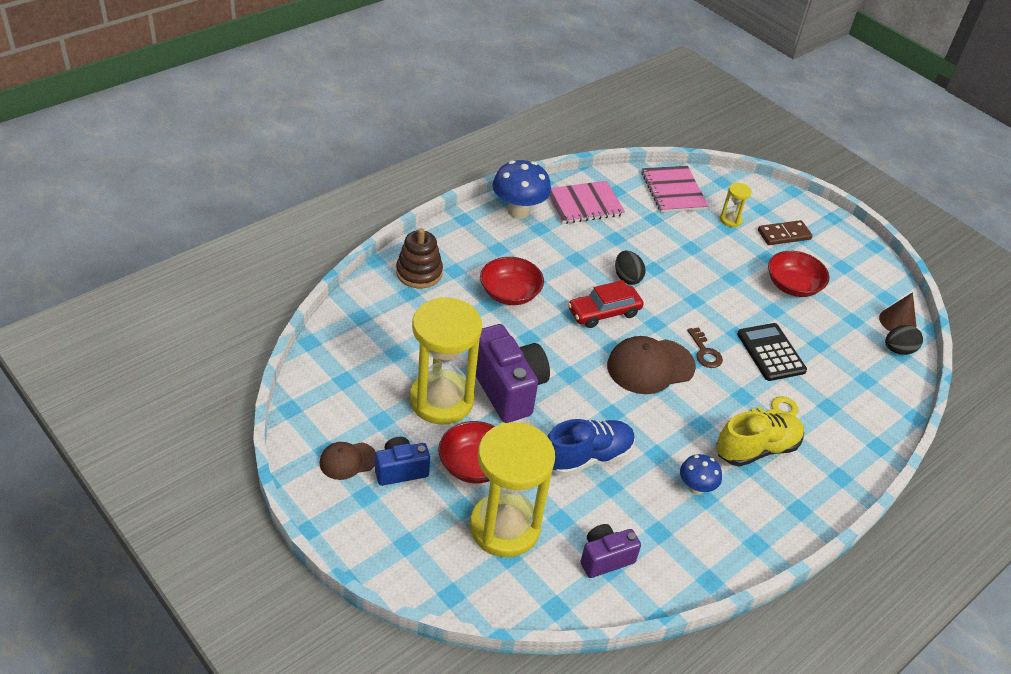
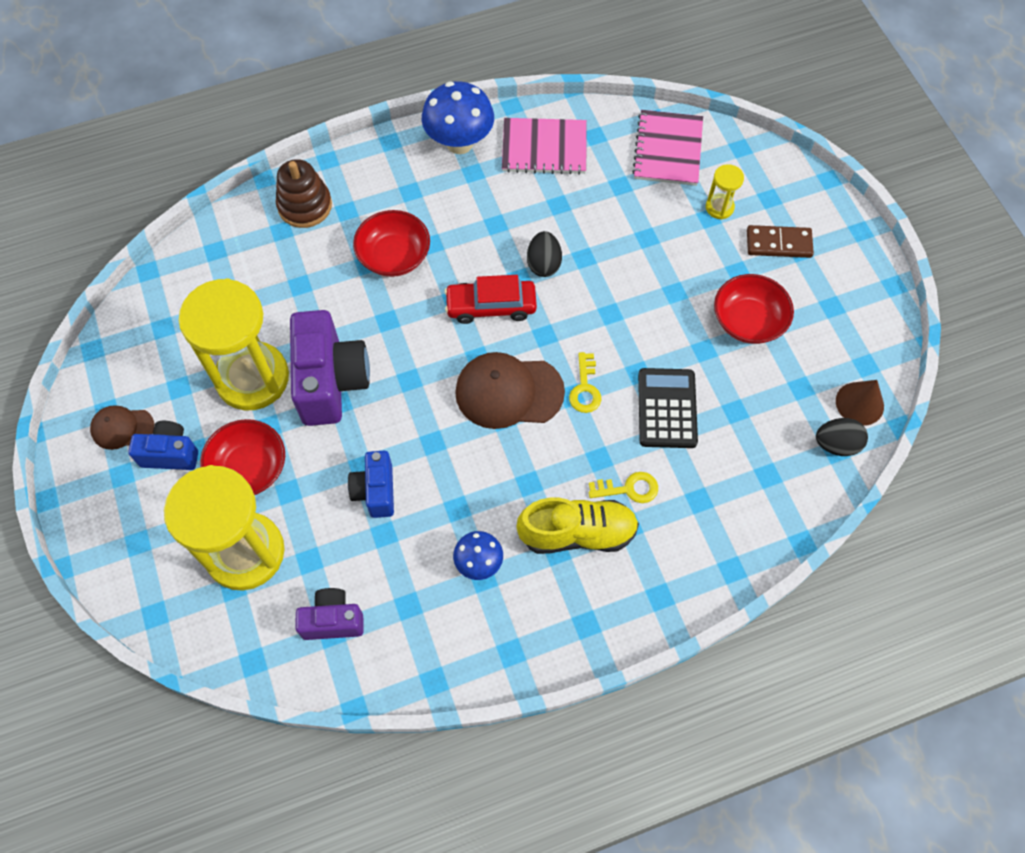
camera: 25 degrees right, 20 degrees up
blue shoe [547,419,635,476] -> blue camera [348,451,394,518]
brown key [687,327,723,368] -> yellow key [569,352,601,413]

